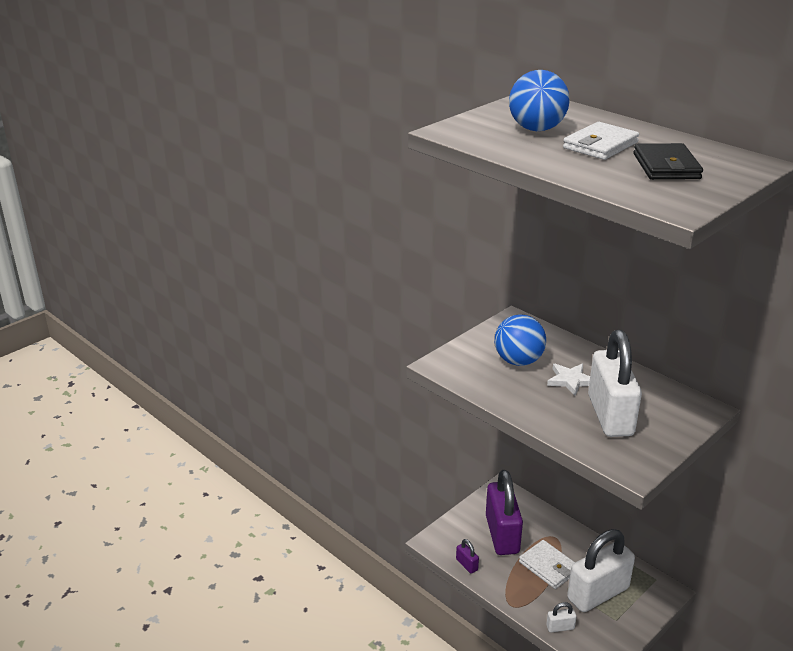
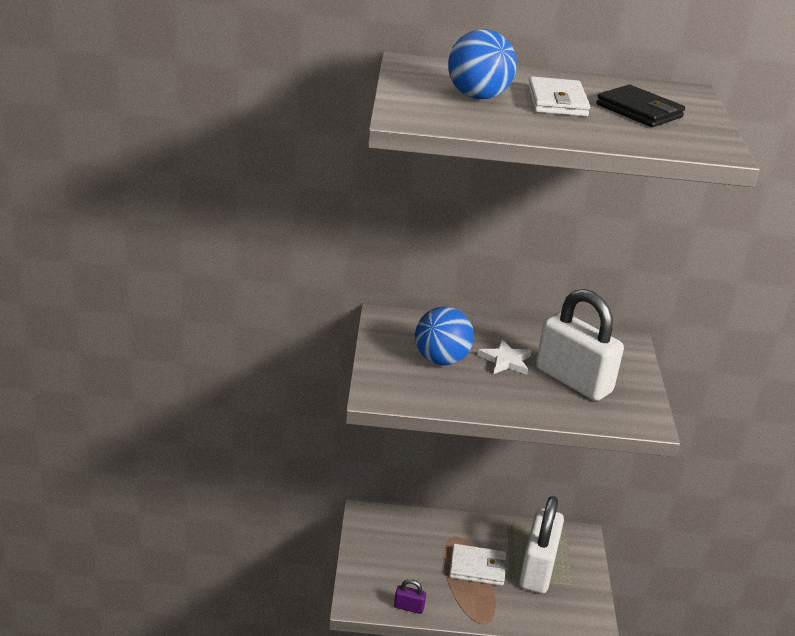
camera: 45 degrees left, 0 degrees up
purple padlock [486,470,523,555] -> none
white padlock [546,602,577,632] -> none

